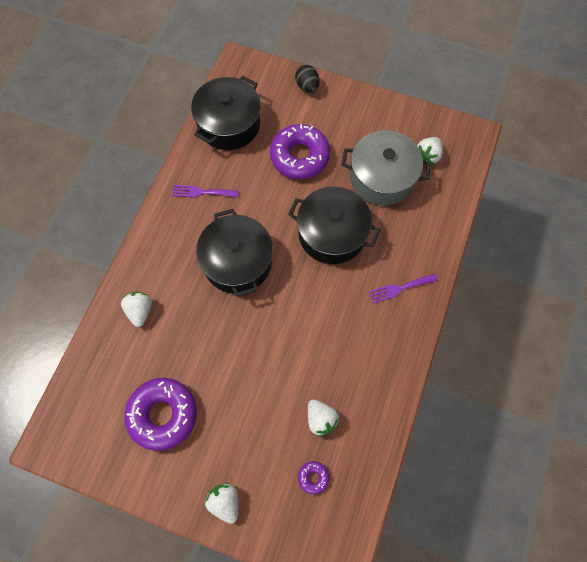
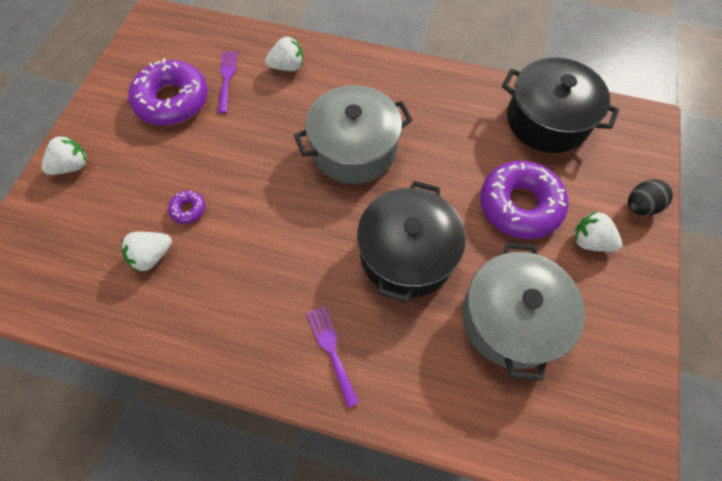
camera: 85 degrees right, 5 degrees down
purple fork [172,185,238,198] -> purple fork moved to [218,51,238,113]
black pot [196,209,273,297] -> grey pot [294,85,412,184]
purple donut [298,461,329,494] -> purple donut moved to [168,190,205,224]
white strawberry [417,137,443,164] -> white strawberry moved to [575,211,622,252]

